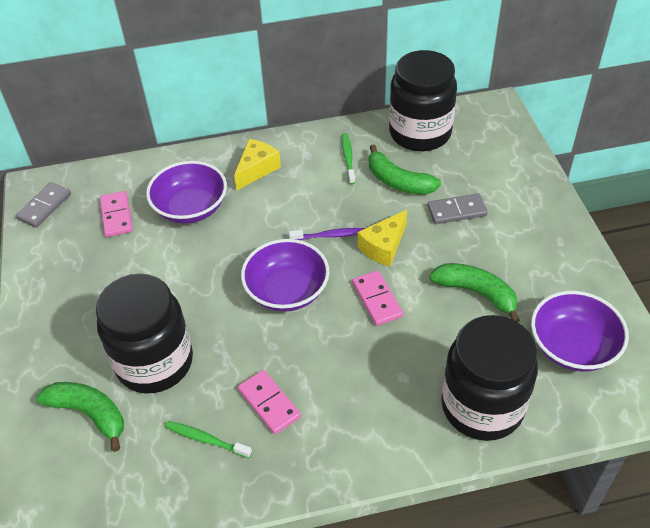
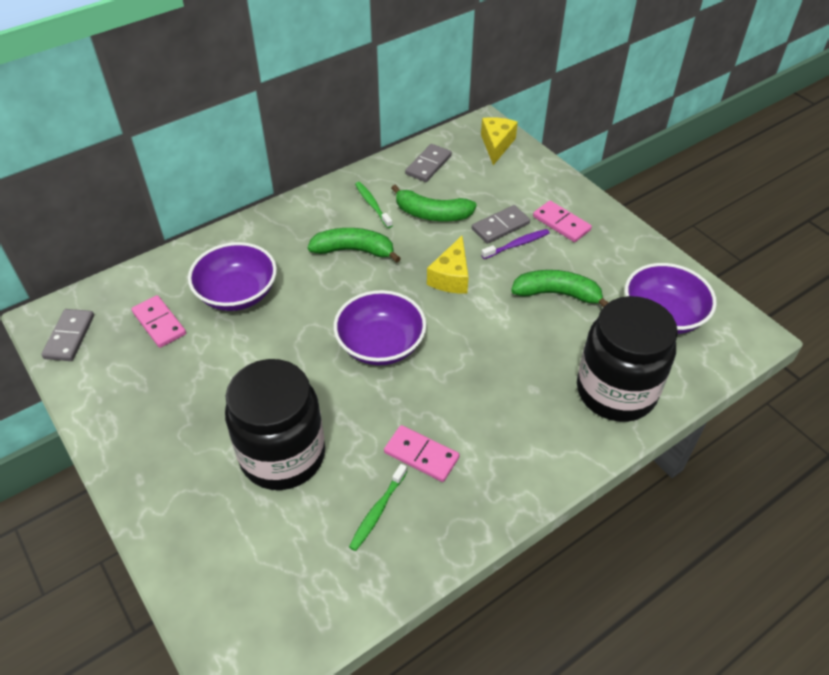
camera: 25 degrees left, 0 degrees up
green banana [36,382,124,452] -> green banana moved to [308,228,401,263]
green toothbrush [165,421,252,458] -> green toothbrush turned 60 degrees counterclockwise [349,464,407,551]
yellow cheese [234,139,281,190] -> yellow cheese moved to [481,117,518,165]
purple toothbrush [289,228,365,240] -> purple toothbrush moved to [481,229,550,259]
pink domino [352,270,403,326] -> pink domino moved to [533,201,592,242]
black jar [389,50,457,151] -> grey domino [405,144,452,182]

